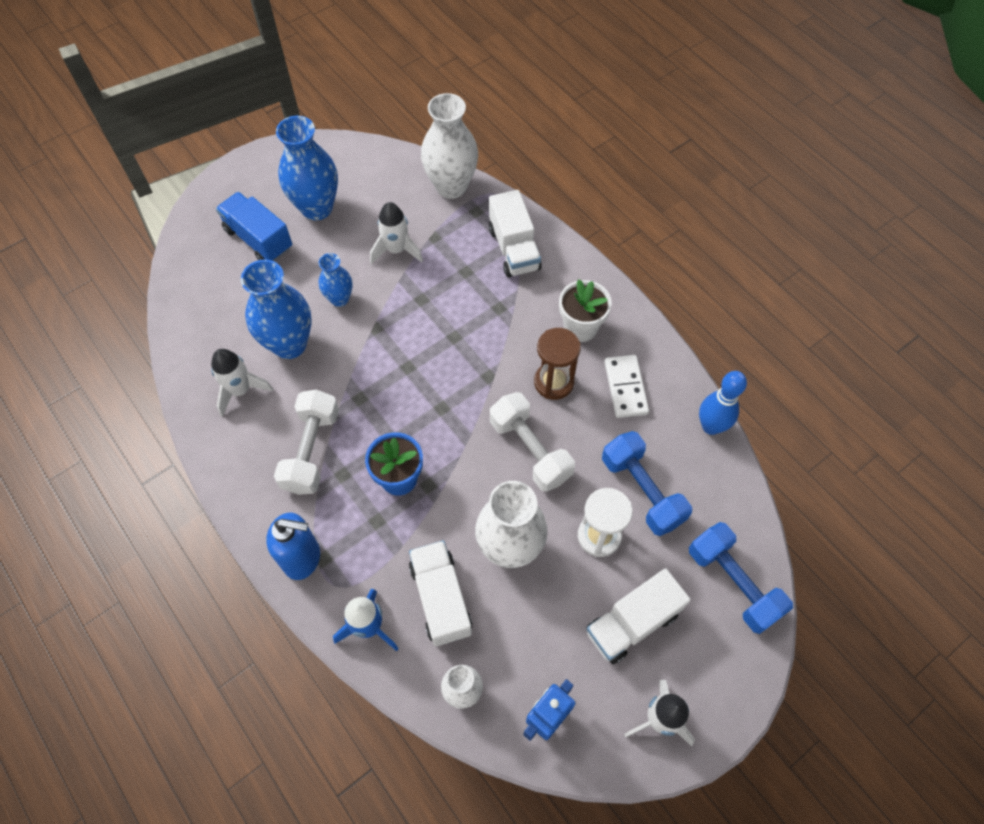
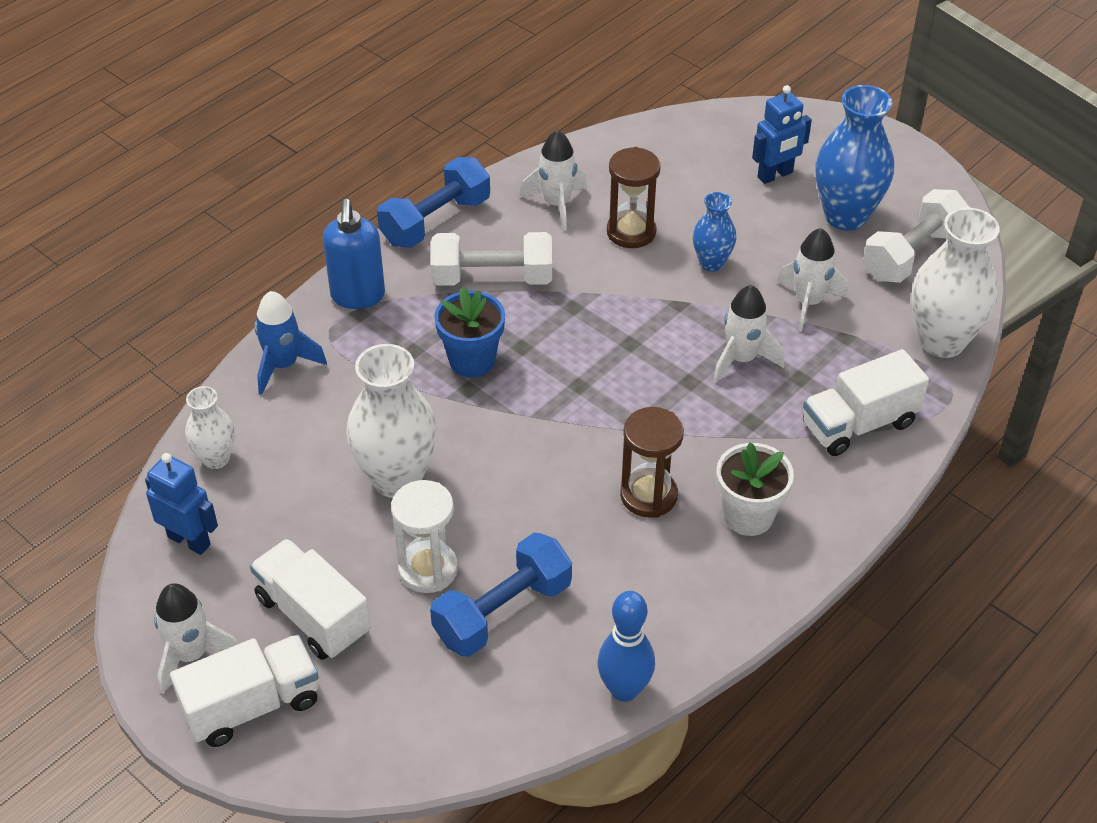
camera: 80 degrees right, 15 degrees down
blue truck [216,192,292,262] -> blue robot [752,85,812,184]
blue vase [241,259,312,359] -> brown hourglass [607,147,661,248]
white truck [409,540,472,647] -> white truck moved to [170,635,319,747]
white dumbbell [490,392,575,492] -> white dumbbell moved to [863,189,970,283]
white domino [604,355,649,418] -> none
blue dumbbell [689,522,793,634] -> blue dumbbell moved to [377,157,490,248]
none -> white rocket [713,285,784,383]

